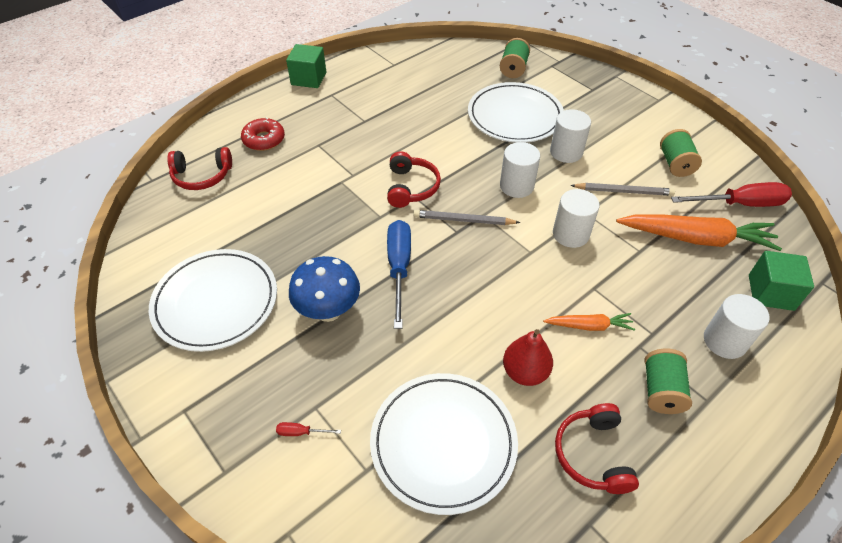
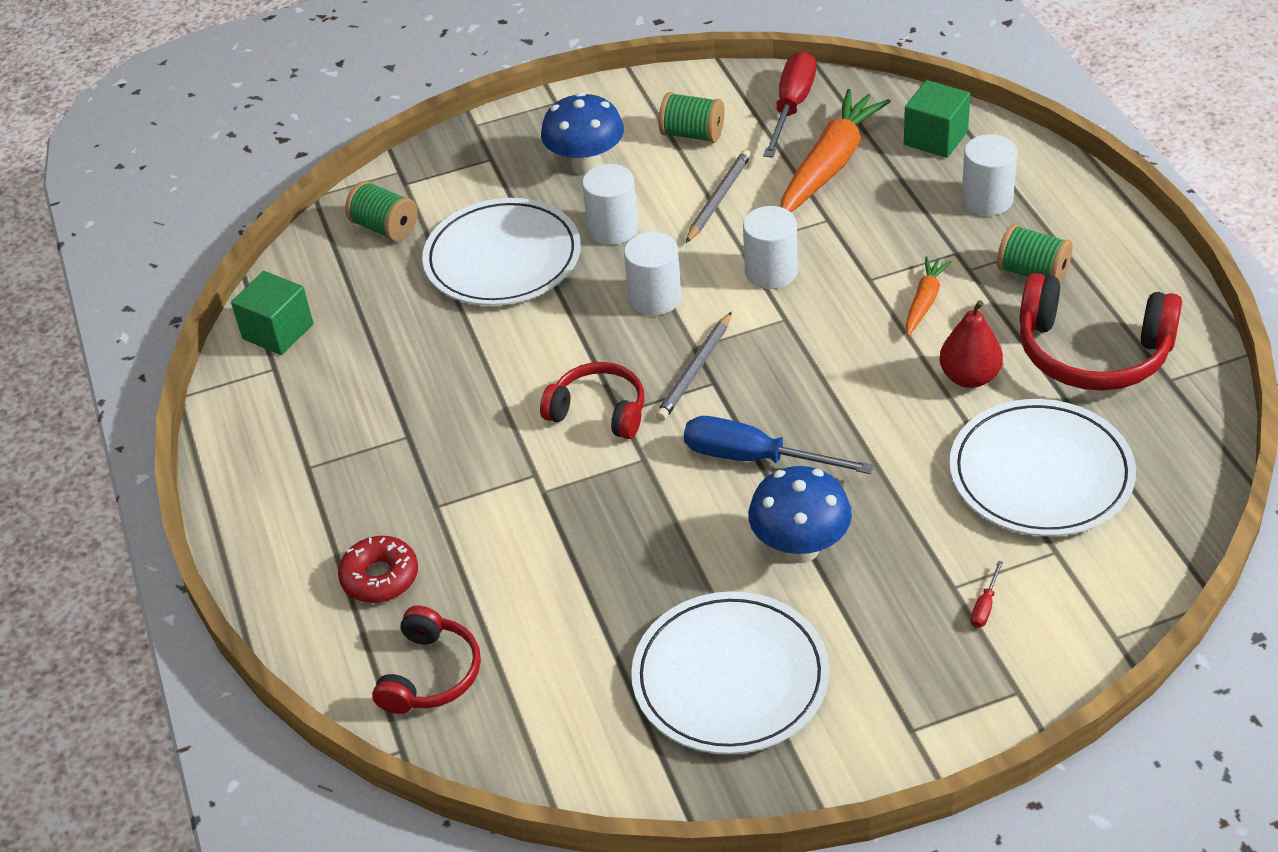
camera: 65 degrees left, 5 degrees down
green cube [286,44,326,88] -> green cube moved to [231,271,313,355]
red headphones [555,403,639,494] -> red headphones [1019,273,1182,391], size x1.58
none -> blue mushroom [541,92,624,176]

